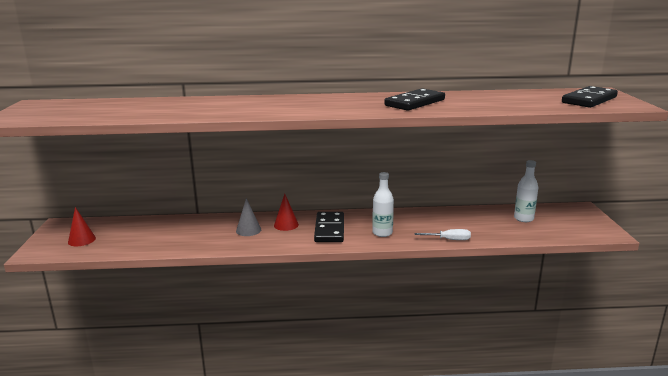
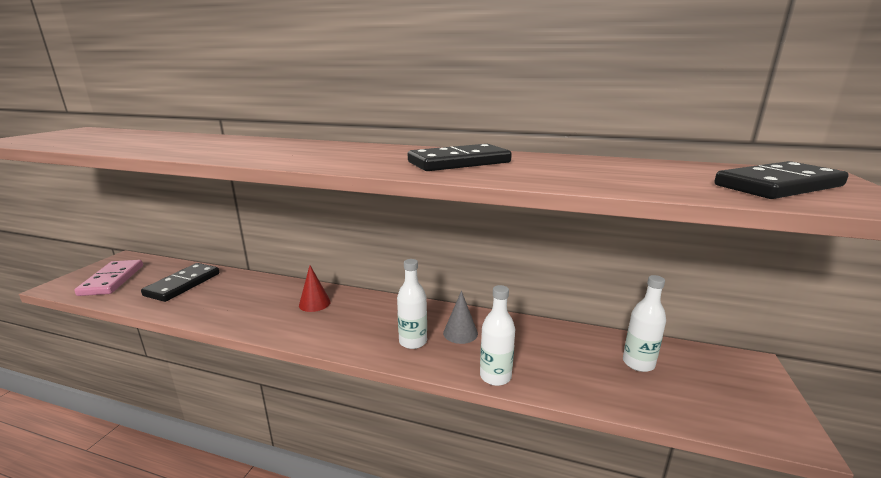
camera: 20 degrees right, 0 degrees up
red cone [68,207,96,246] -> pink domino [74,260,143,296]
grey cone [236,198,261,236] -> grey cone moved to [443,291,478,344]
black domino [314,212,344,242] -> black domino moved to [141,263,219,302]
white screwdriver [414,229,471,240] -> white bottle [480,285,515,386]

